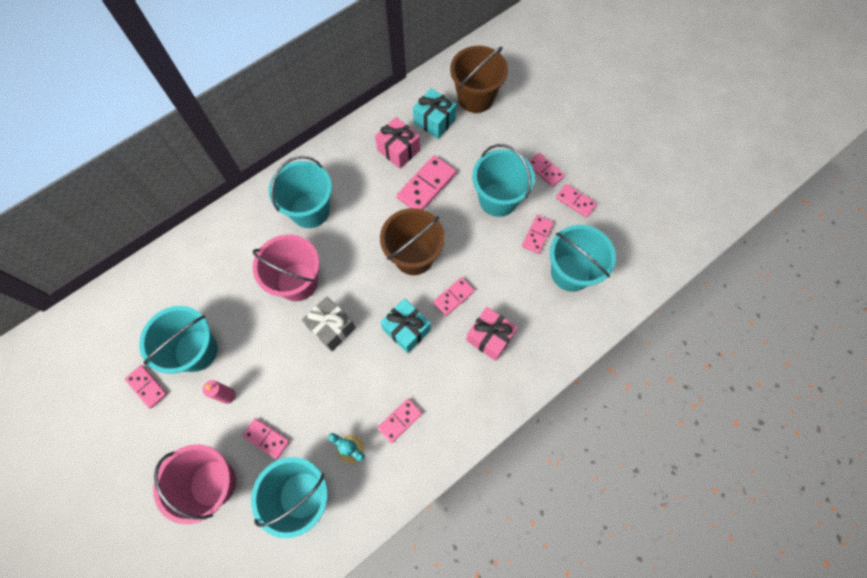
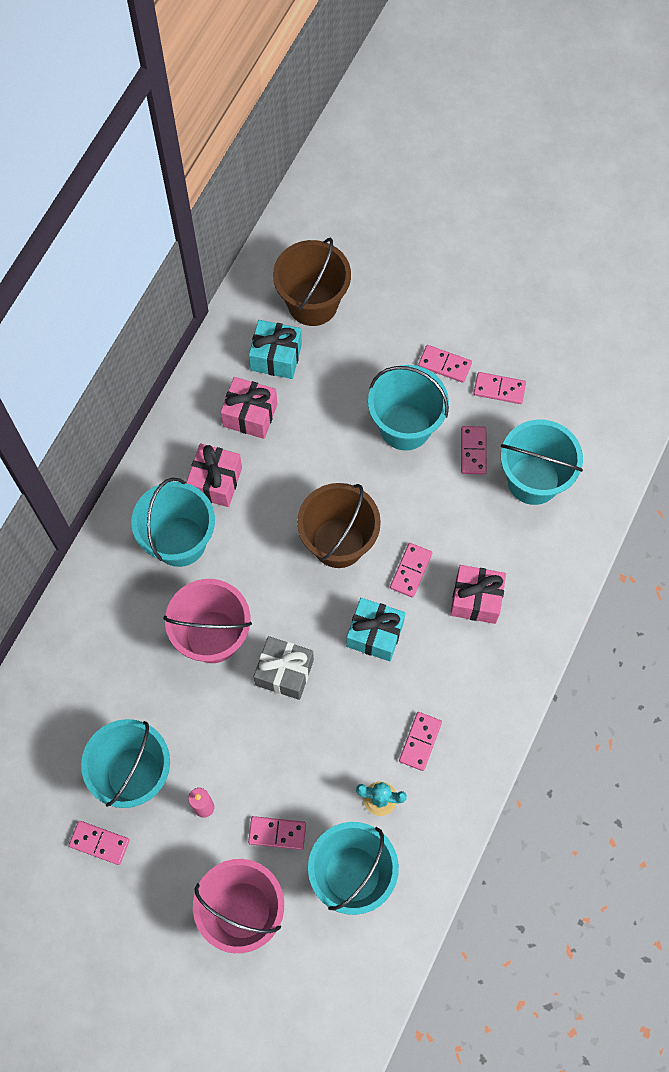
camera: 25 degrees left, 0 degrees up
pink domino [397,155,456,210] -> none
none -> pink gift [186,443,242,507]

